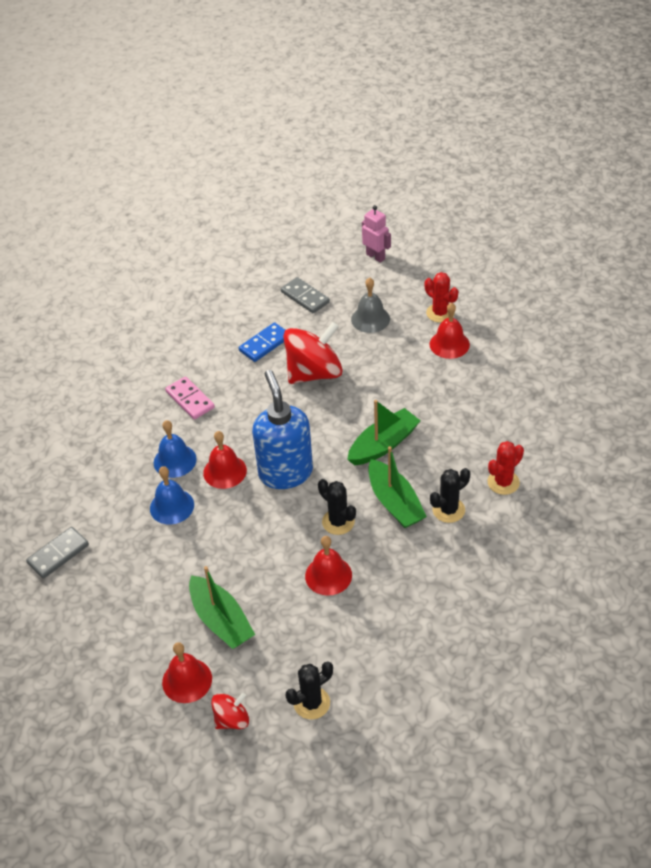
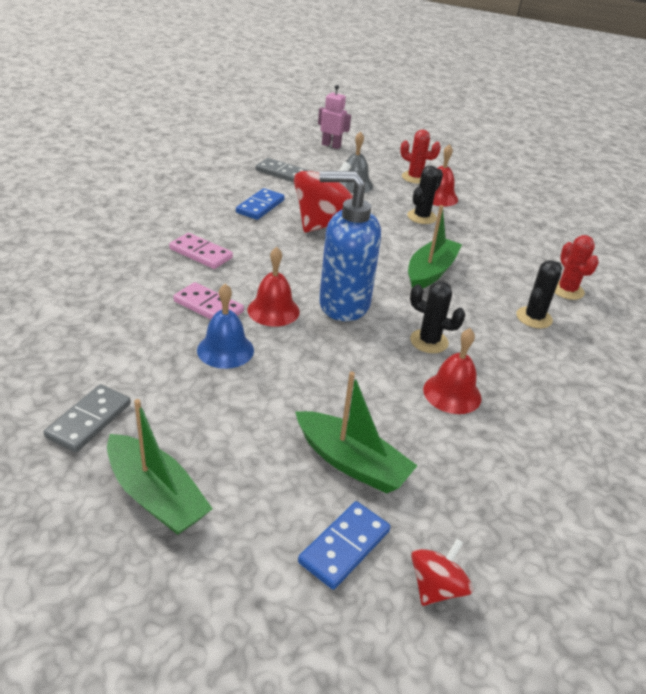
camera: 25 degrees left, 10 degrees down
blue bell [154,420,197,478] -> pink domino [173,282,244,320]
red bell [162,642,212,703] -> blue domino [298,501,391,590]
blue soap dispenser [252,370,313,489] -> blue soap dispenser turned 45 degrees counterclockwise [319,171,381,321]
black cactus [286,661,333,719] -> black cactus moved to [407,165,443,224]
green boat [368,446,427,528] -> green boat moved to [107,399,213,535]
red cactus [487,441,524,495] -> red cactus turned 45 degrees counterclockwise [554,235,599,300]

